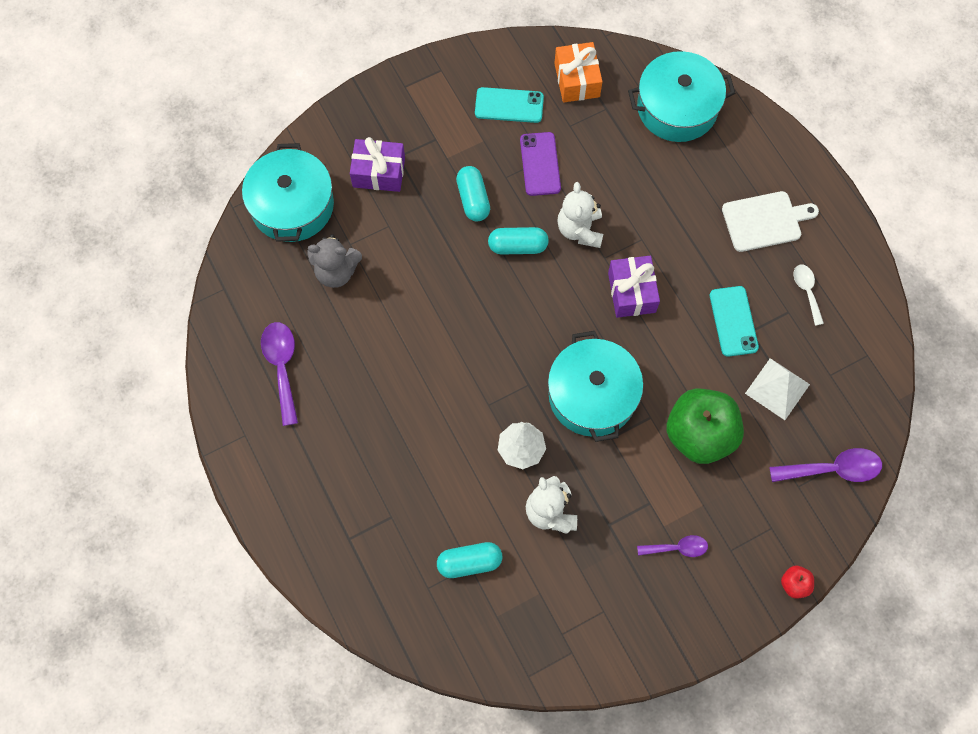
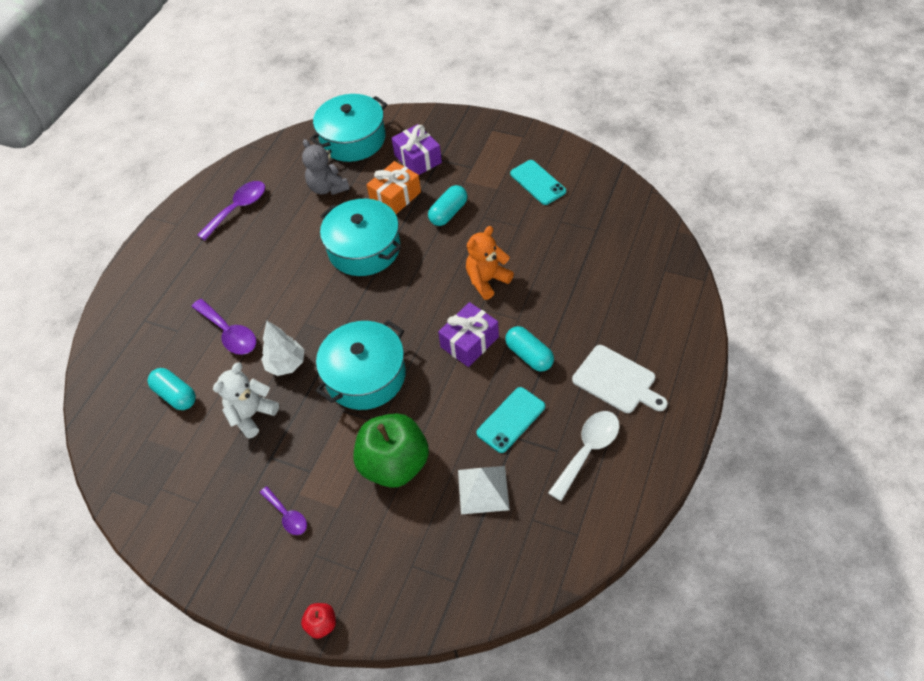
camera: 55 degrees right, 15 degrees down
turquoise capsule [488,227,549,255] -> turquoise capsule moved to [505,326,554,372]
purple phone [520,132,561,196] -> none
orange gift [554,42,603,103] -> orange gift moved to [367,161,421,214]
white teddy bear [557,182,603,248] -> orange teddy bear [466,226,514,300]
turquoise pot [628,51,735,142] -> turquoise pot moved to [320,199,402,276]
purple spoon [769,448,882,482] -> purple spoon moved to [191,299,256,355]
white spoon [794,265,824,326] -> white spoon [548,411,620,501], size x1.62

